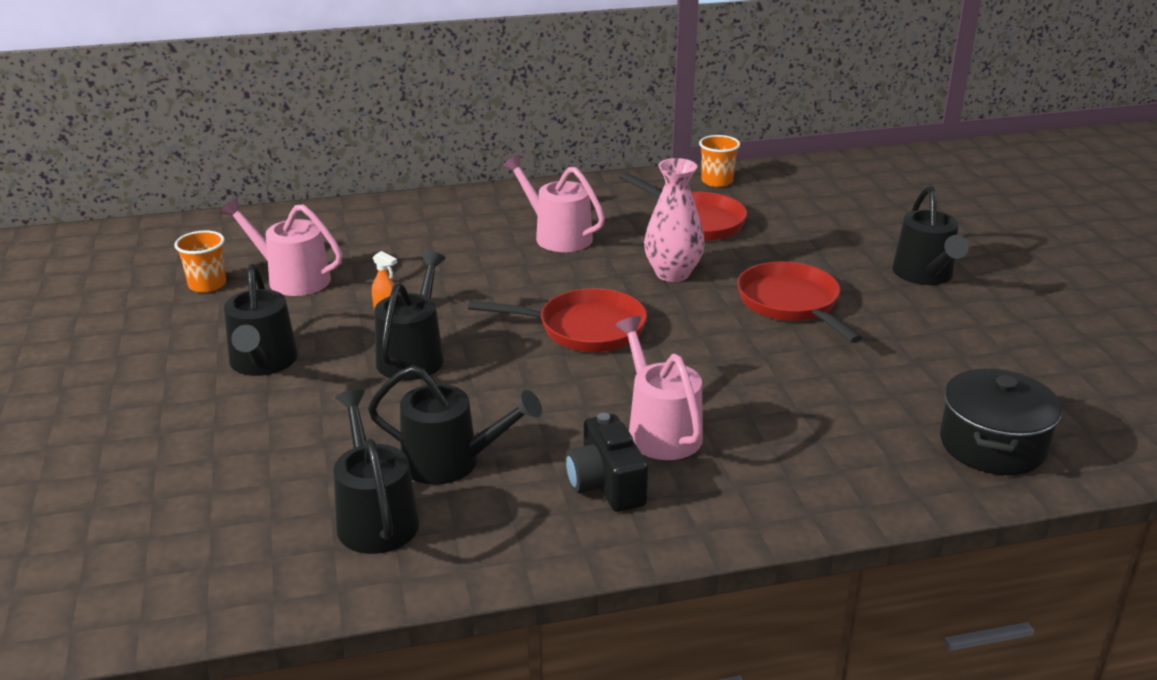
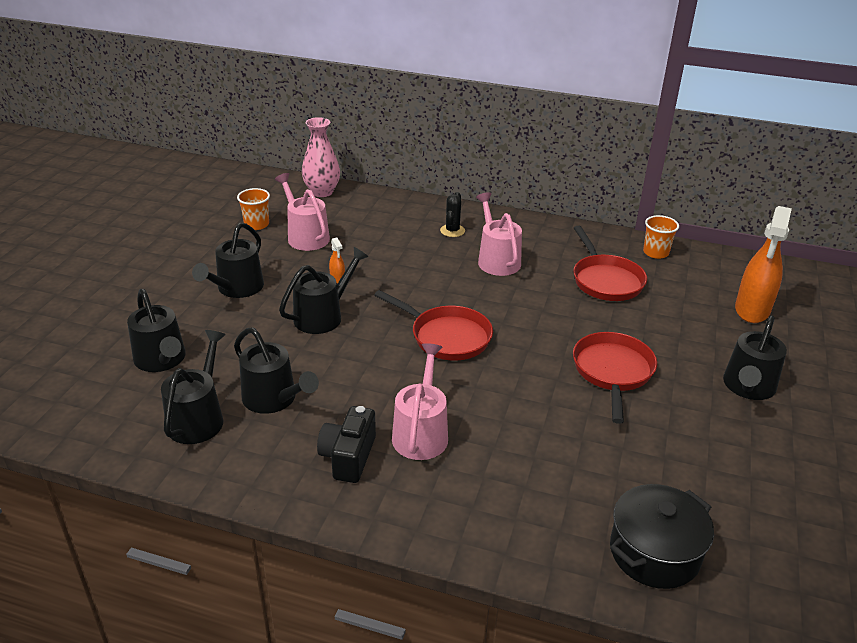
camera: 30 degrees right, 5 degrees up
pink vase [644,158,705,282] -> pink vase moved to [302,117,340,197]
none -> black watering can [127,289,186,372]
none -> black cactus [440,192,465,237]
none -> orange spray bottle [735,206,792,323]

